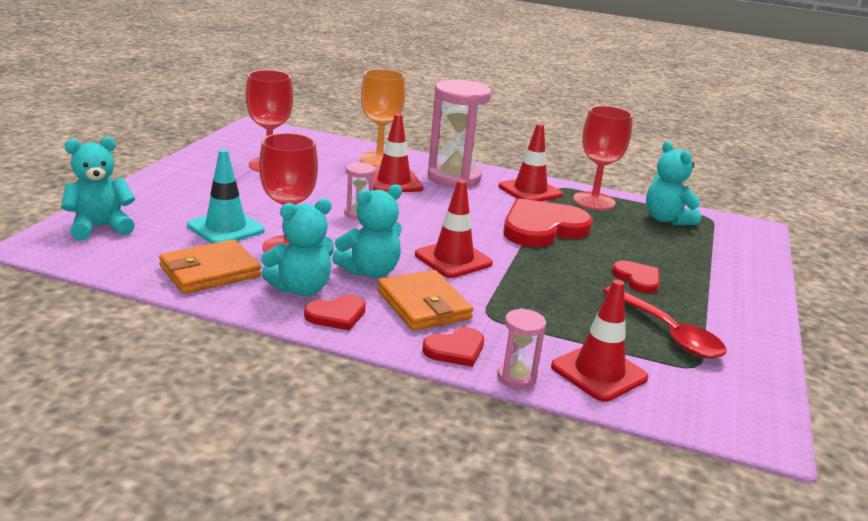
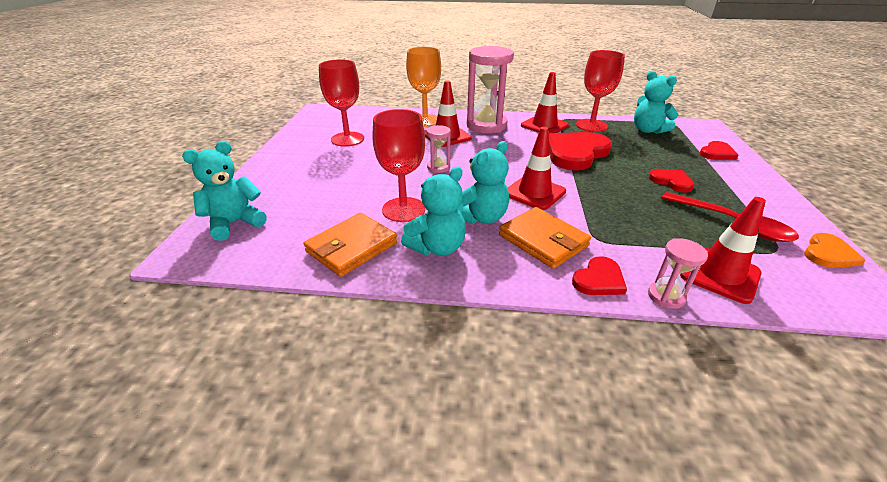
camera: 10 degrees left, 10 degrees up
turquoise traffic cone [187,149,264,244] -> none
red heart [304,294,366,331] -> red heart moved to [699,141,739,160]
none -> orange heart [804,233,866,268]

